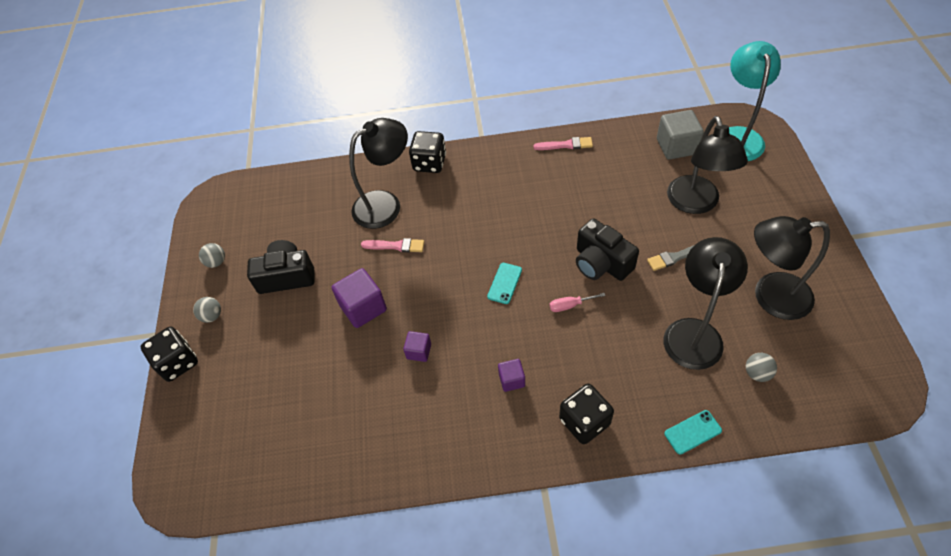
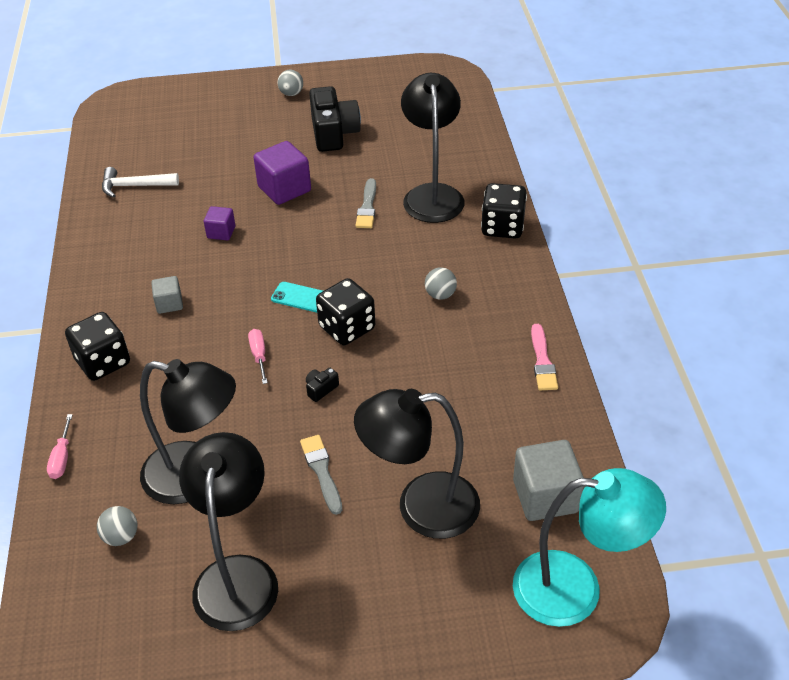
camera: 85 degrees right, 10 degrees down
black dice [140,327,198,382] -> black dice moved to [316,278,375,345]
grey ball [199,243,225,268] -> grey ball moved to [425,267,457,300]
black lamp [349,118,408,229] -> black lamp turned 150 degrees counterclockwise [401,73,464,223]
pink brush [361,238,424,252] -> grey brush [356,178,376,228]
purple cube [498,359,525,392] -> grey cube [151,276,183,314]
black camera [576,218,639,281] -> black camera [306,368,339,402], size x0.41
turquoise phone [664,410,722,455] -> pink screwdriver [47,414,73,479]
none -> white hammer [102,167,179,198]

